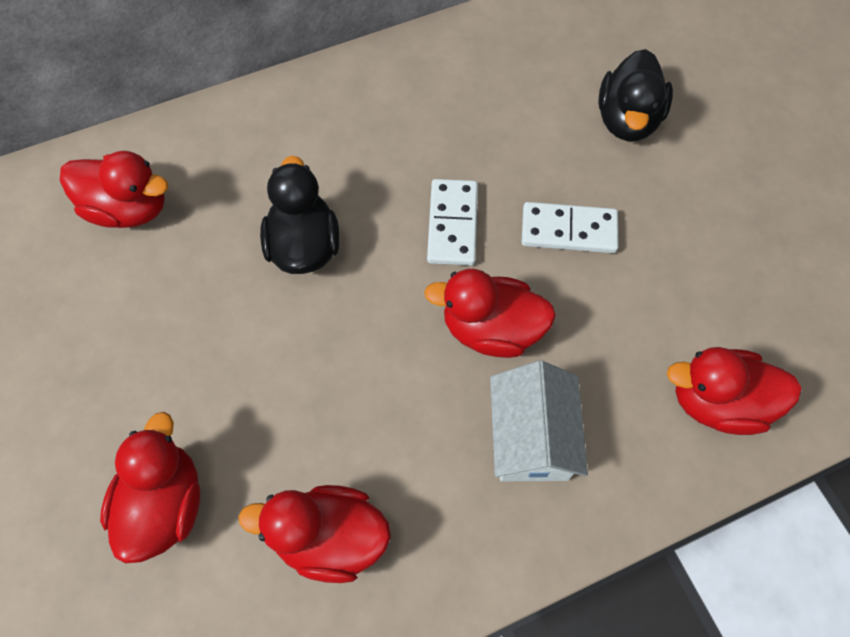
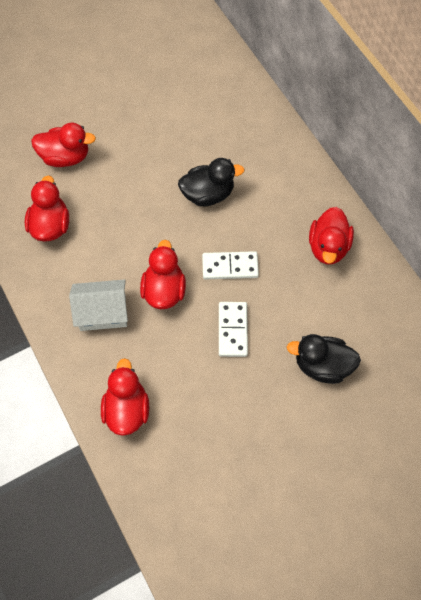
camera: 85 degrees right, 0 degrees up
red duck [60,151,168,228] -> red duck moved to [309,207,354,264]

